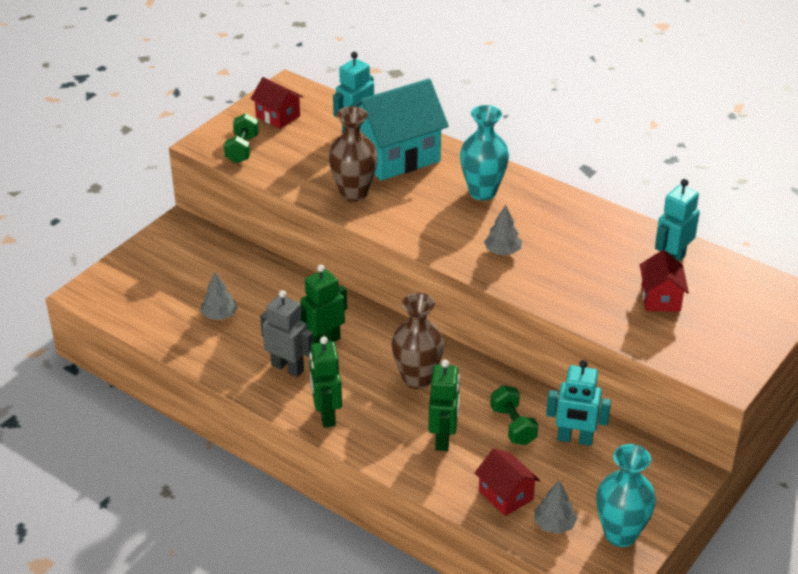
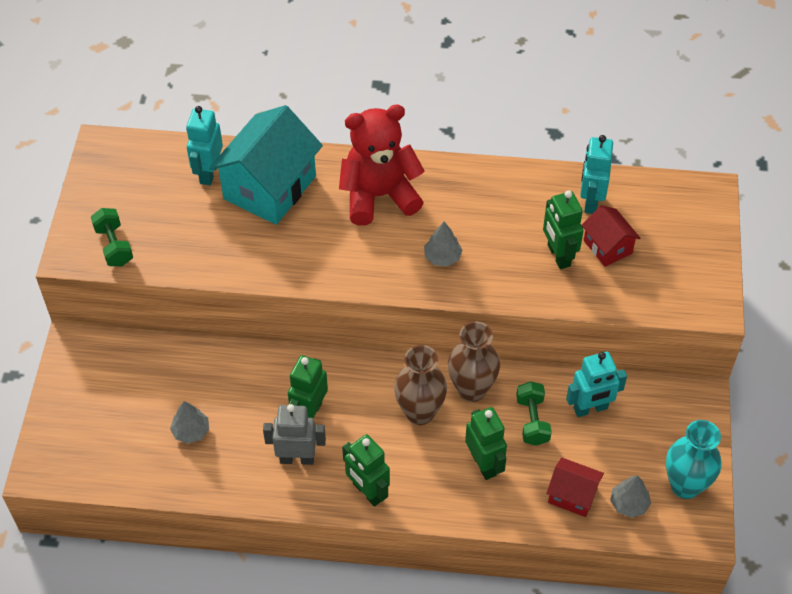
camera: 30 degrees left, 15 degrees up
red house [251,77,303,129] -> none
brown vase [328,106,378,202] -> brown vase moved to [448,322,500,402]
turquoise vase [460,105,509,200] -> red teddy bear [339,105,425,226]
green dumbbell [490,385,538,445] -> green dumbbell turned 45 degrees clockwise [516,381,552,446]
none -> green robot [543,190,584,269]

